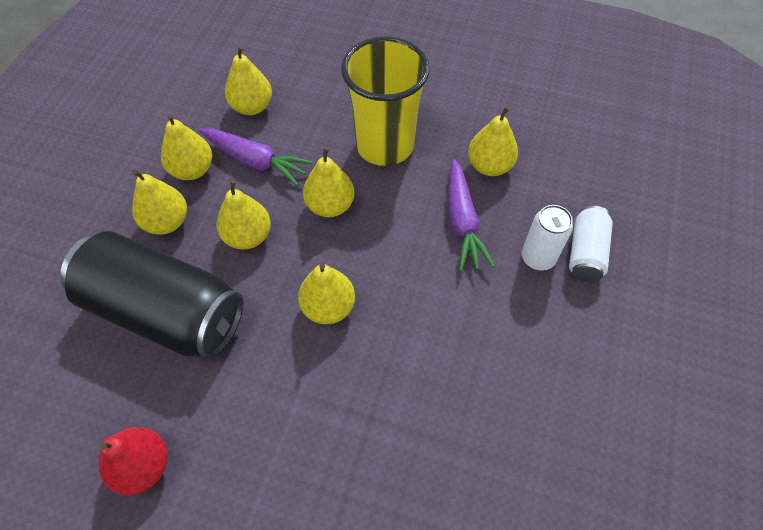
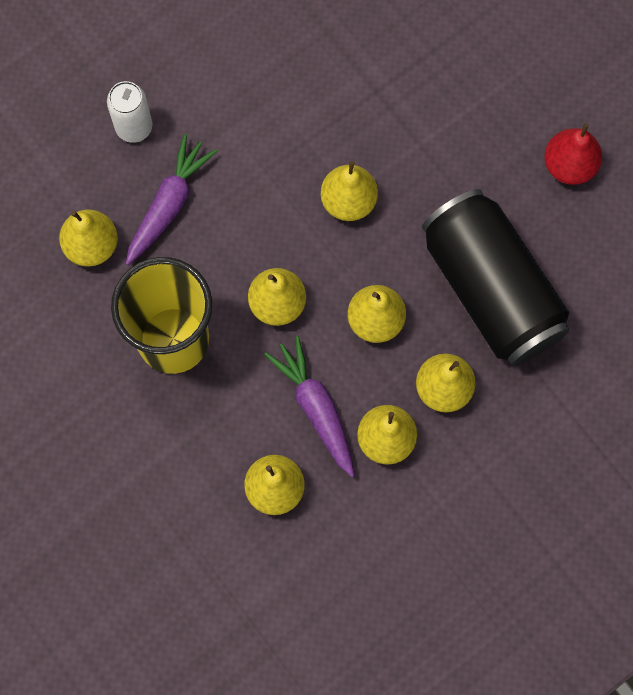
camera: 145 degrees left, 15 degrees up
white can [569,206,613,282] -> none

